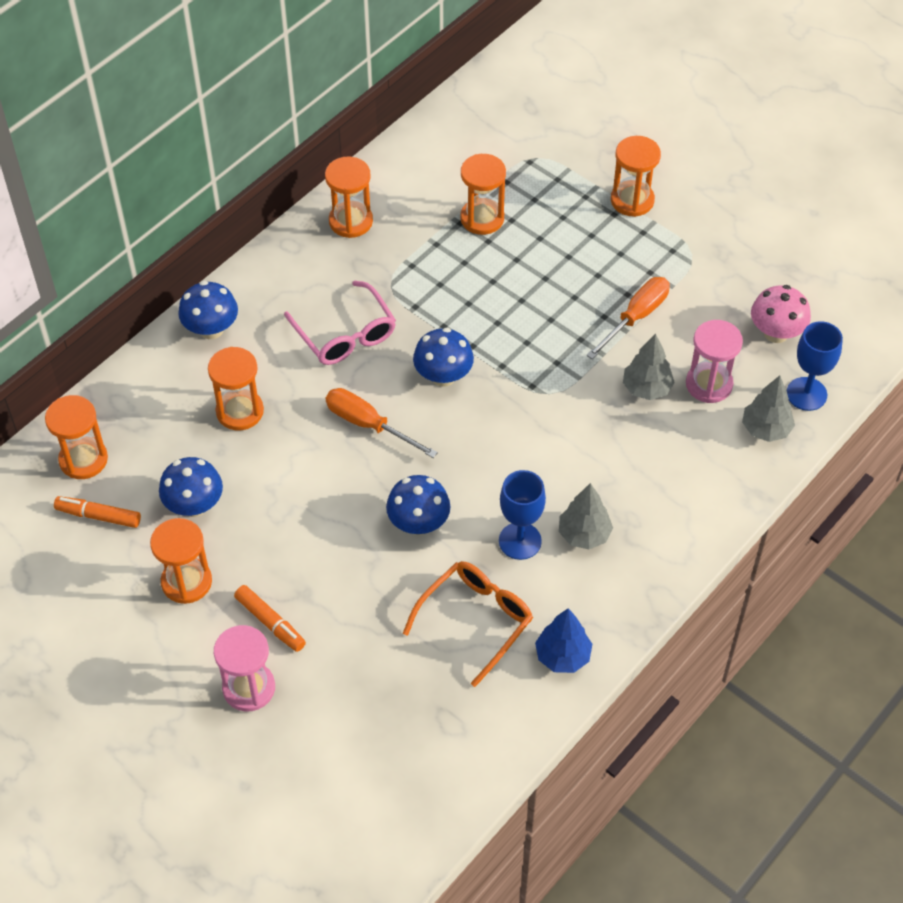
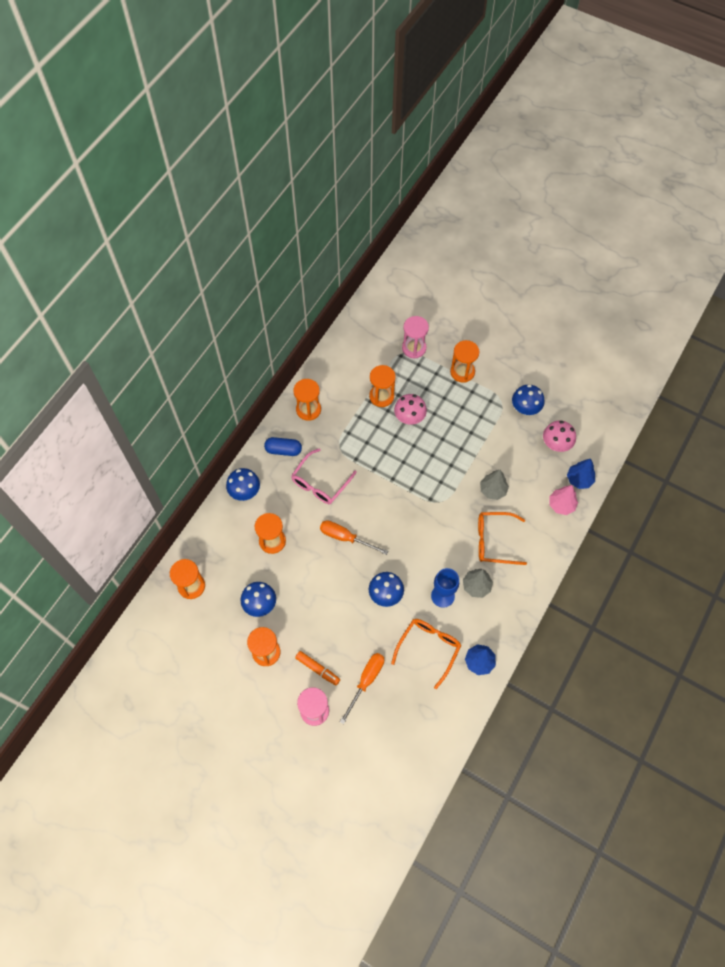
camera: 10 degrees left, 10 degrees up
orange marker [54,496,141,528] -> none
pink glasses [284,281,396,365] -> pink glasses turned 75 degrees clockwise [291,448,357,504]
blue mushroom [413,328,474,387] -> blue mushroom moved to [512,384,544,415]
orange screwdriver [586,277,670,359] -> orange screwdriver moved to [340,653,384,724]
pink hourglass [686,320,743,403] -> pink hourglass moved to [402,316,429,359]
grey tree [742,375,795,442] -> pink tree [549,485,578,515]
blue goblet [787,321,843,411] -> blue tree [567,459,595,489]
none -> blue capsule [264,437,302,456]
none -> pink mushroom [394,394,427,425]
none -> orange glasses [478,512,527,565]

